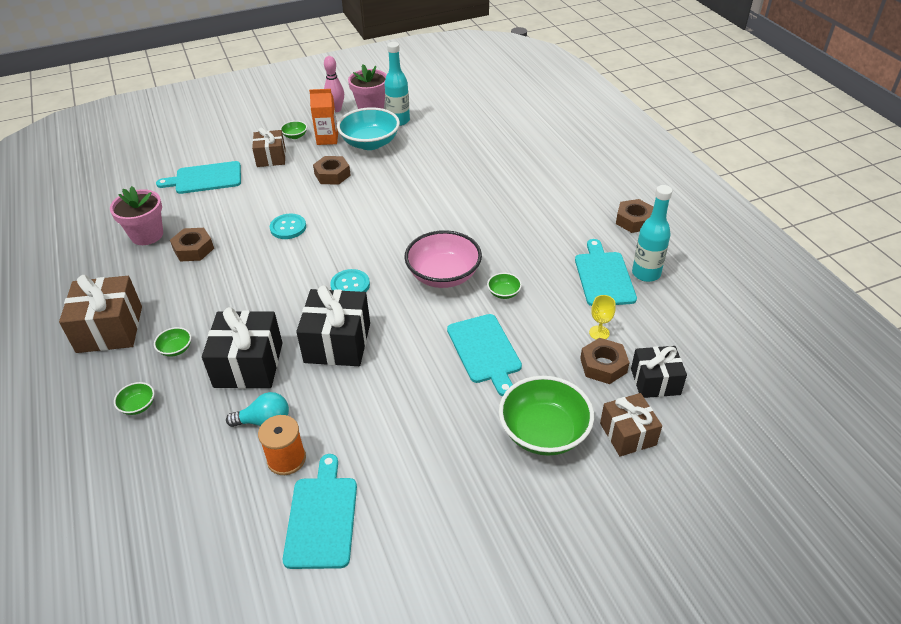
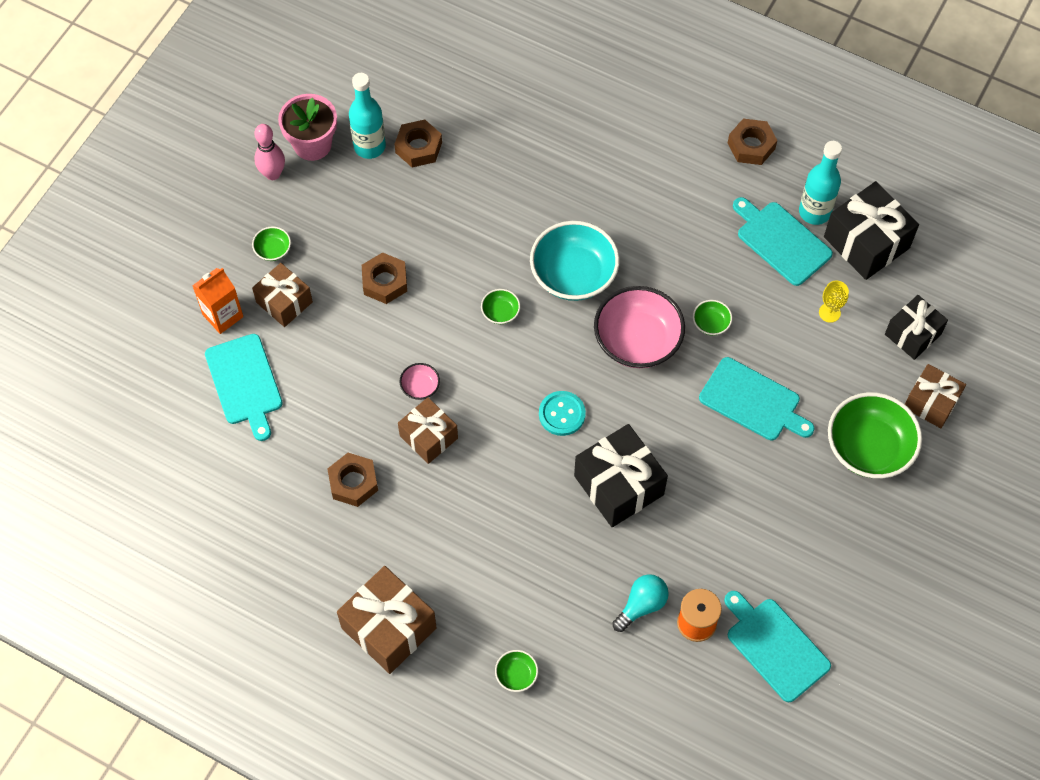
camera: 40 degrees left, 20 degrees up
pink flower pot [110,186,163,245] -> none
green bowl [154,327,191,357] -> green bowl moved to [481,289,520,324]
turquoise cutting board [156,161,241,194] -> turquoise cutting board turned 60 degrees counterclockwise [205,334,283,441]
black gift [202,307,282,389] -> black gift moved to [824,181,919,280]
turquoise button [270,214,306,239] -> pink bowl [399,363,440,400]
orange carton [309,89,338,145] -> orange carton moved to [192,268,243,334]
turquoise bowl [337,107,400,150] -> turquoise bowl moved to [530,221,620,301]
brown nut [580,338,630,384] -> brown nut moved to [394,119,442,167]
none -> brown gift [398,397,458,464]

